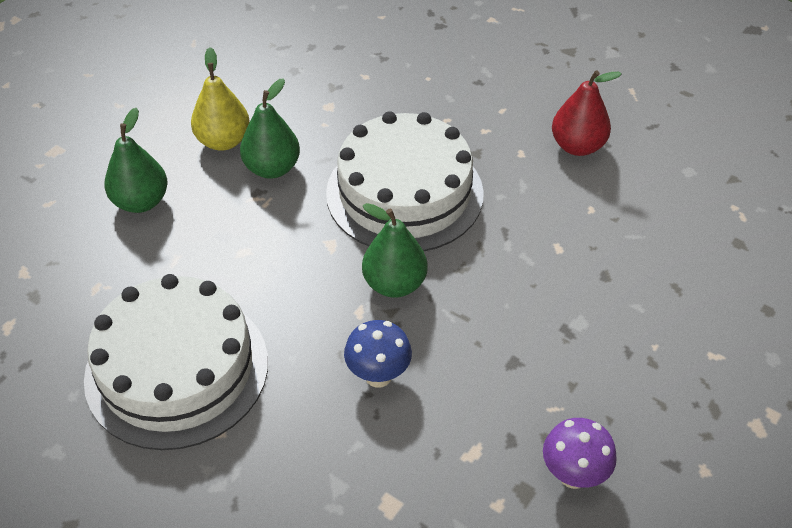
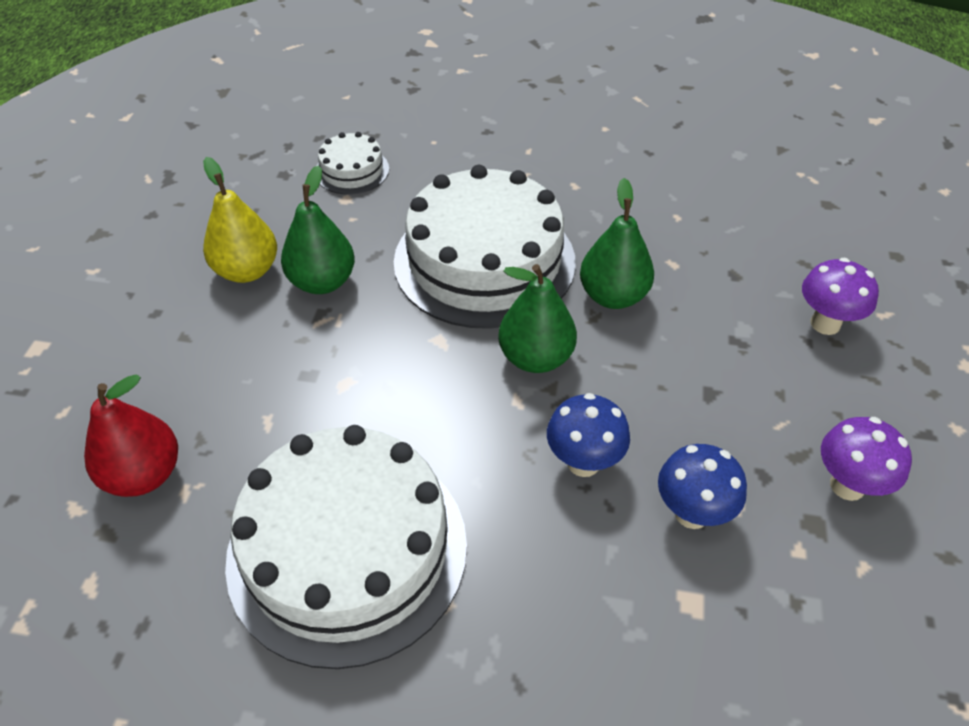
camera: 25 degrees left, 0 degrees up
green pear [104,108,168,213] -> green pear moved to [580,178,654,309]
red pear [552,70,622,156] -> red pear moved to [84,374,178,497]
none -> white cake [317,132,389,195]
none -> blue mushroom [658,444,747,529]
none -> purple mushroom [802,258,879,335]

